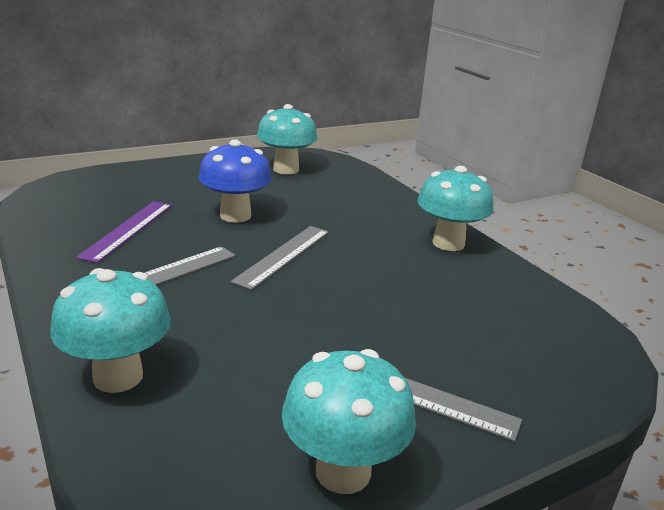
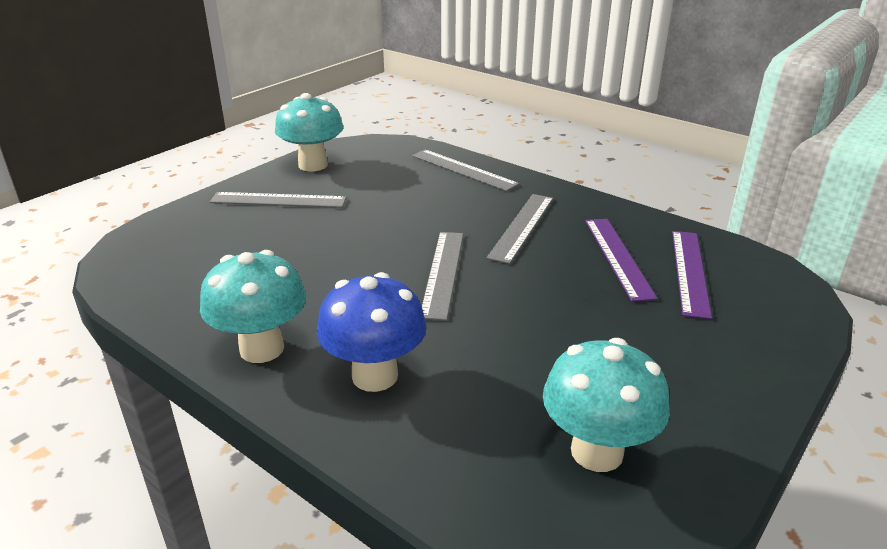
camera: 160 degrees right, 5 degrees up
turquoise mushroom [50,268,171,393] -> grey ruler [412,149,519,191]
blue mushroom [198,140,272,223] -> blue mushroom moved to [316,272,426,392]
none -> purple ruler [672,231,712,319]

